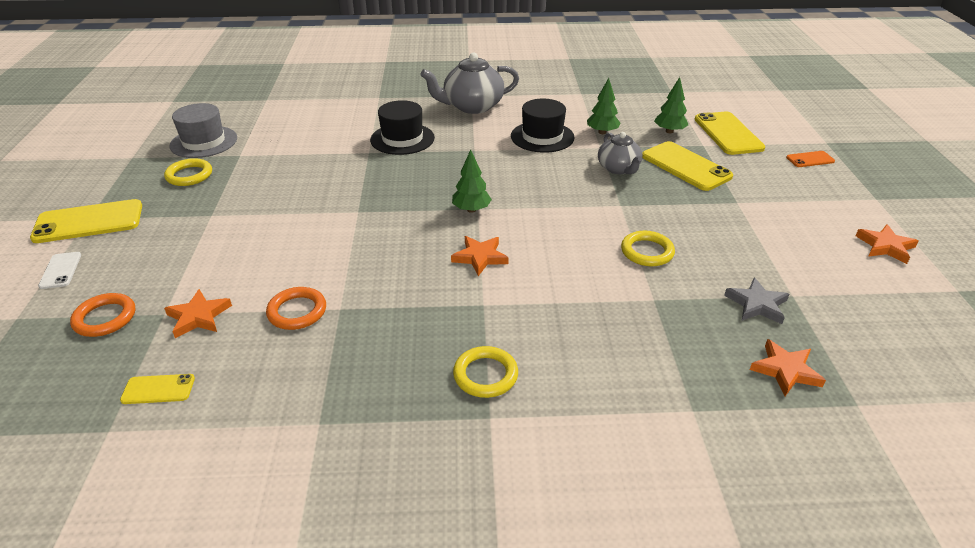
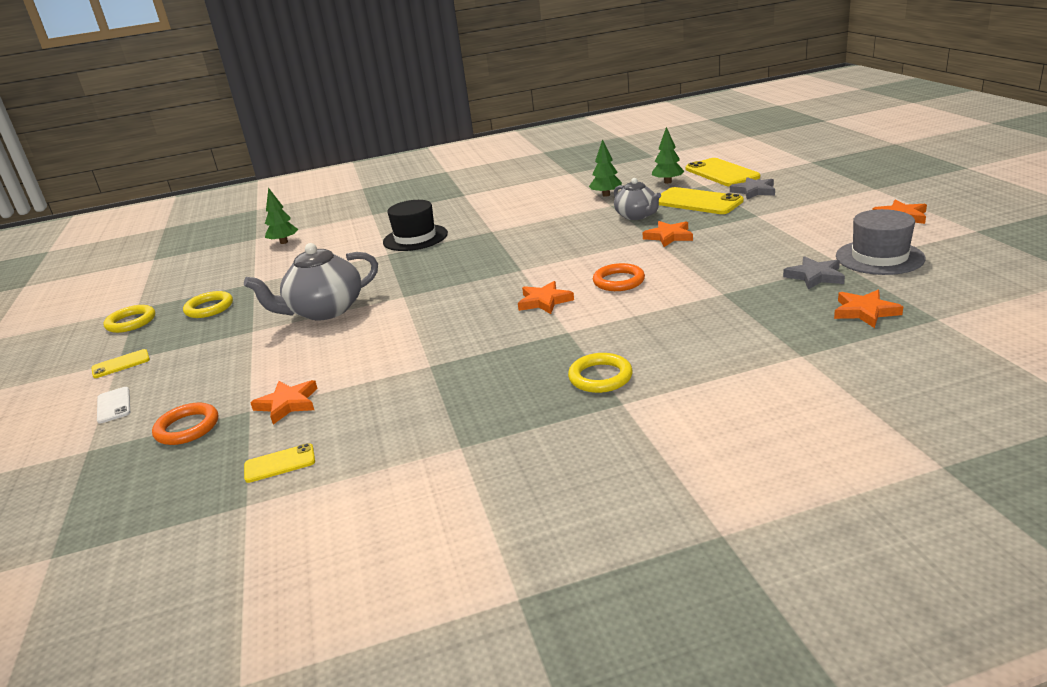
camera: 10 degrees left, 10 degrees down
yellow phone [30,199,142,243] -> yellow phone [91,349,150,378], size x0.51
grey hat [170,103,237,158] -> grey hat moved to [836,209,926,275]
orange ring [266,287,326,330] -> orange ring moved to [593,263,645,291]
grey teapot [420,52,519,114] -> grey teapot moved to [244,243,378,320]
green tree [452,149,492,213] -> green tree moved to [265,187,299,244]
black hat [511,99,575,153] -> none
yellow ring [621,231,675,266] -> yellow ring moved to [103,305,155,333]
orange phone [786,151,835,167] -> none
none -> orange star [643,221,693,247]
none -> grey star [730,177,775,199]

